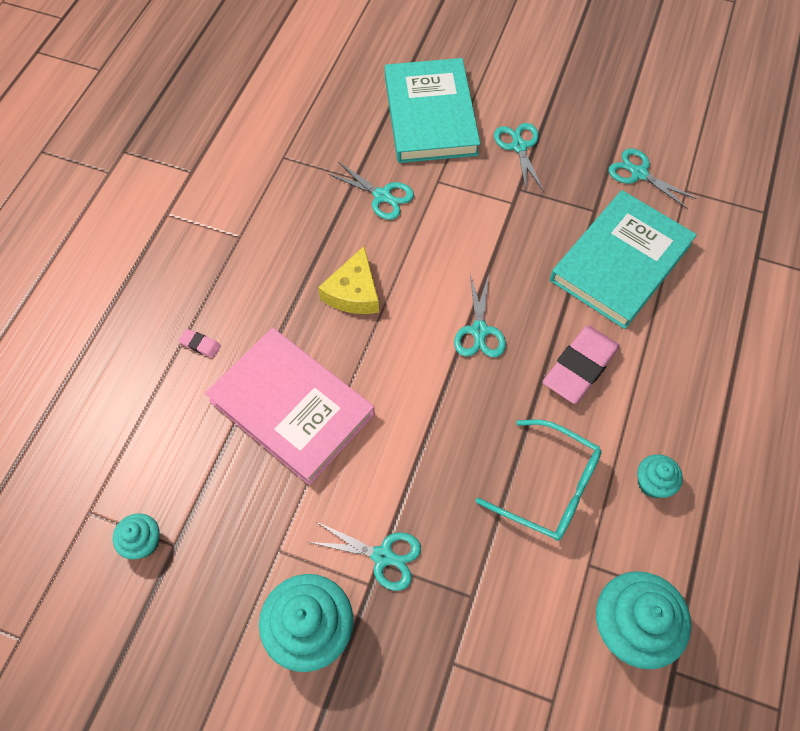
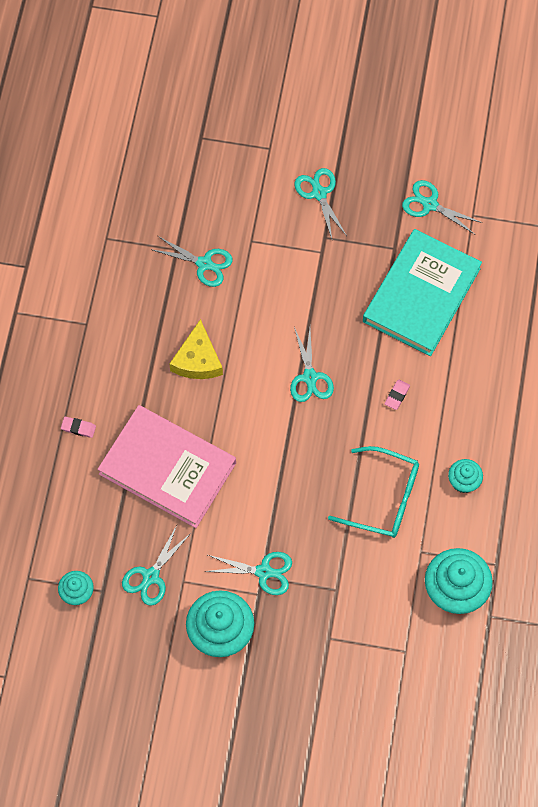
camera: 10 degrees left, 5 degrees up
turquoise book [385,58,480,163] -> none
pink eraser [543,326,620,404] -> pink eraser [385,380,410,410], size x0.43
none -> turquoise scissors [122,525,191,606]

